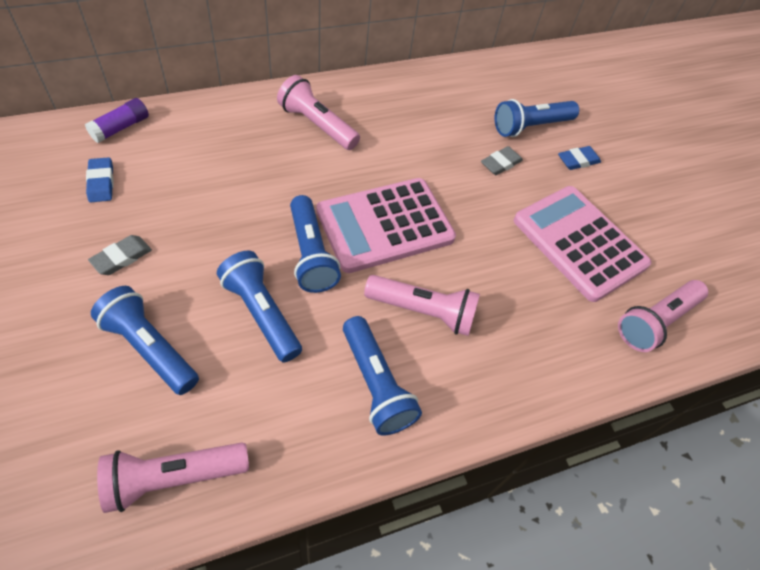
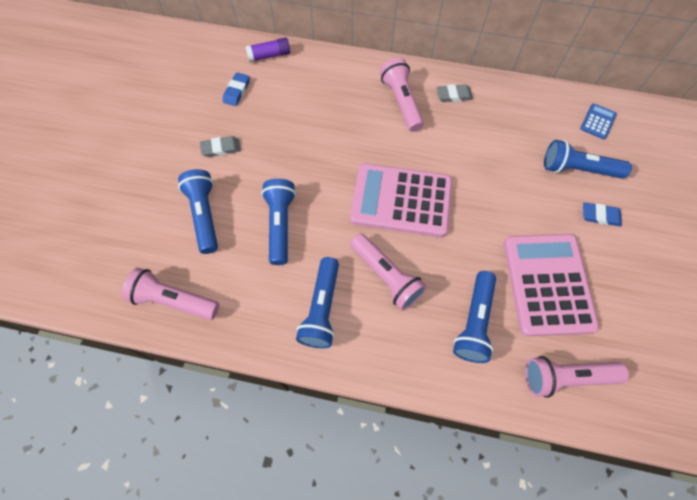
camera: 40 degrees right, 10 degrees up
blue flashlight [290,195,341,293] -> blue flashlight moved to [453,271,496,363]
grey eraser [481,146,523,175] -> grey eraser moved to [436,84,473,102]
none -> blue calculator [580,103,617,139]

